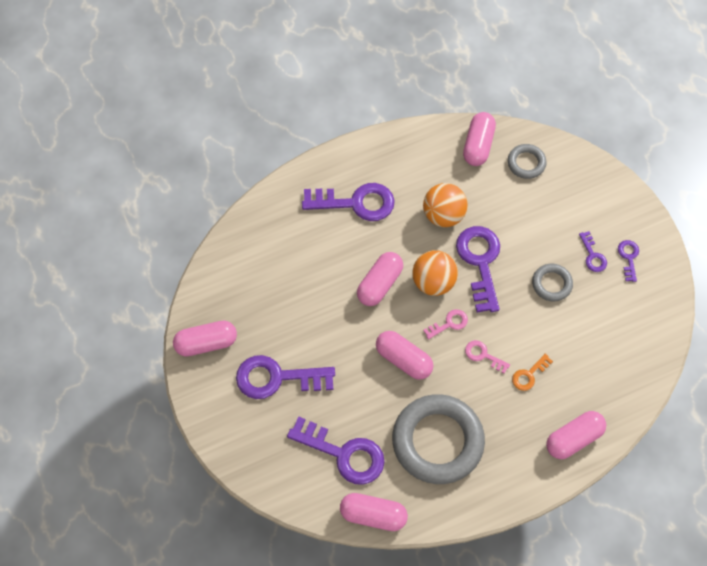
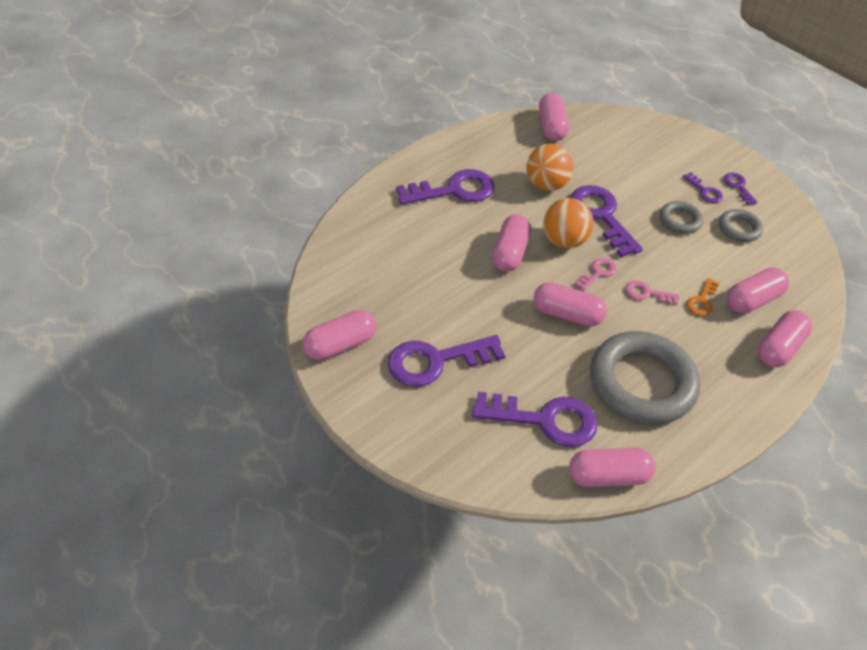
camera: 20 degrees left, 15 degrees down
grey ring [508,144,547,179] -> grey ring moved to [719,209,763,242]
none -> pink capsule [727,267,789,313]

